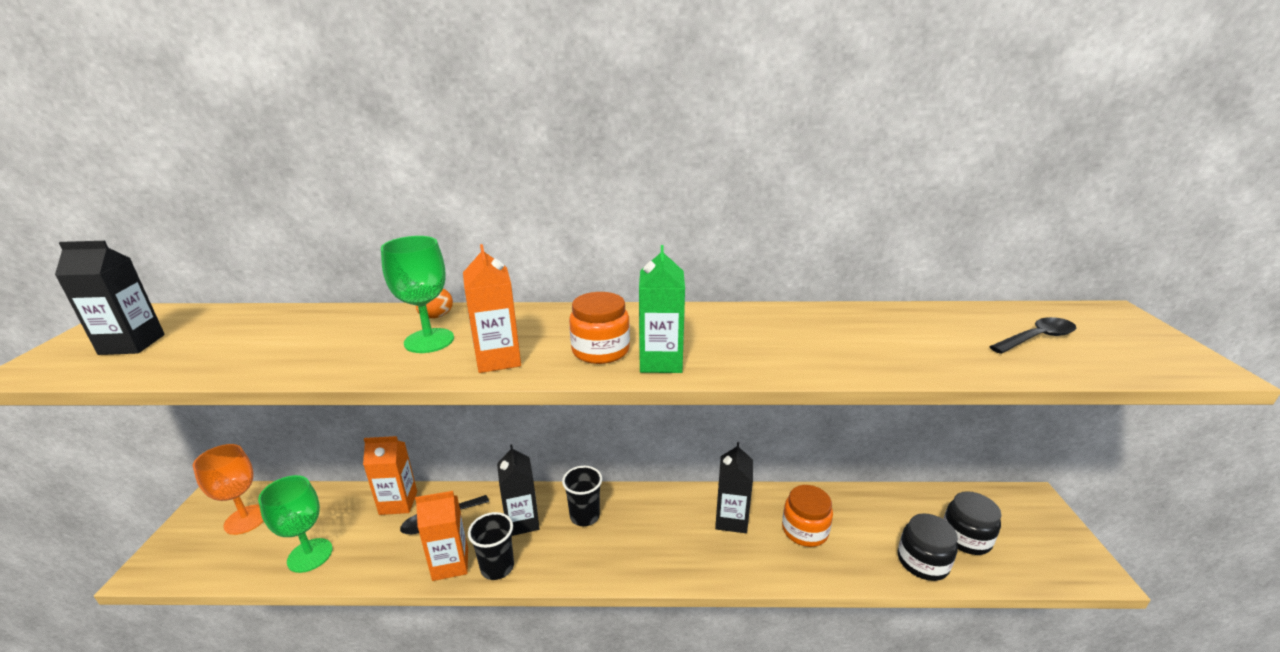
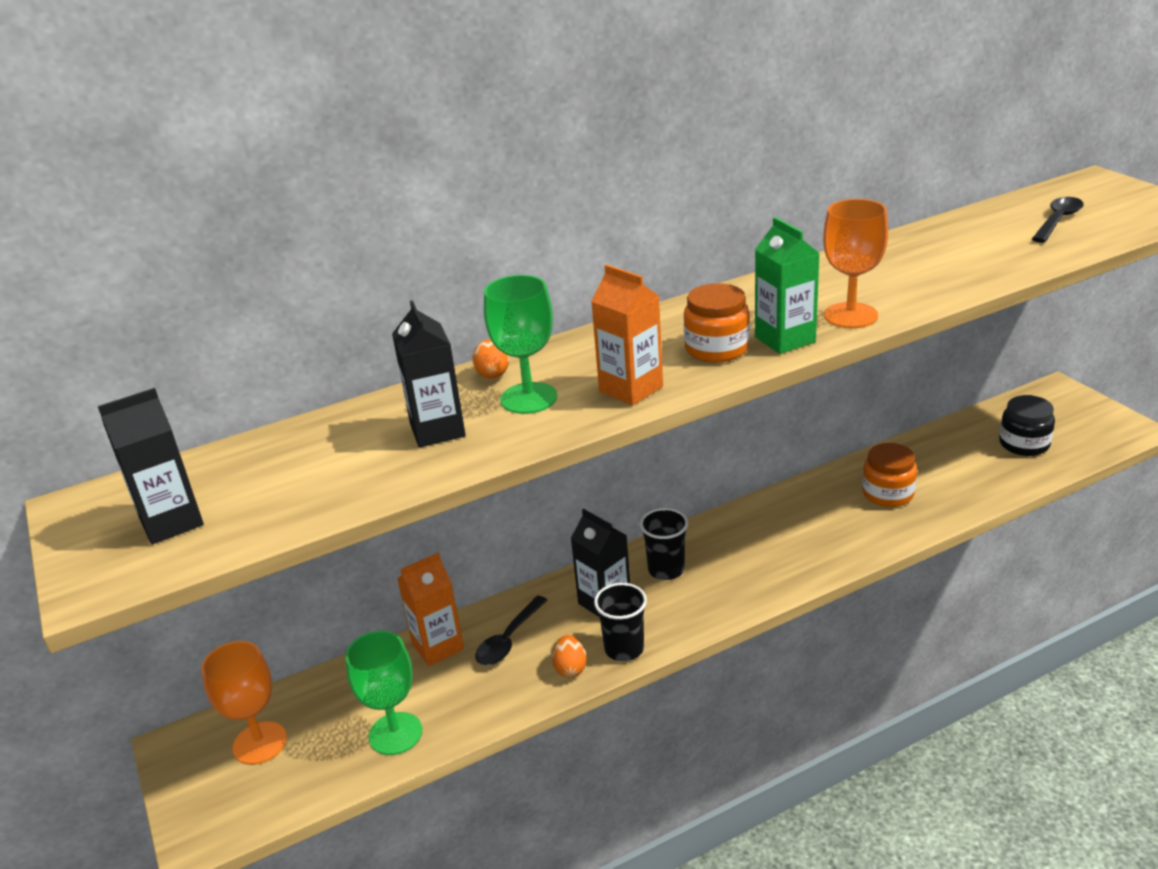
camera: 25 degrees left, 5 degrees up
orange carton [415,491,468,581] -> orange egg [552,635,587,678]
black carton [715,442,753,533] -> black carton moved to [392,300,466,447]
black jar [898,513,958,581] -> none
none -> orange goblet [823,199,888,328]

